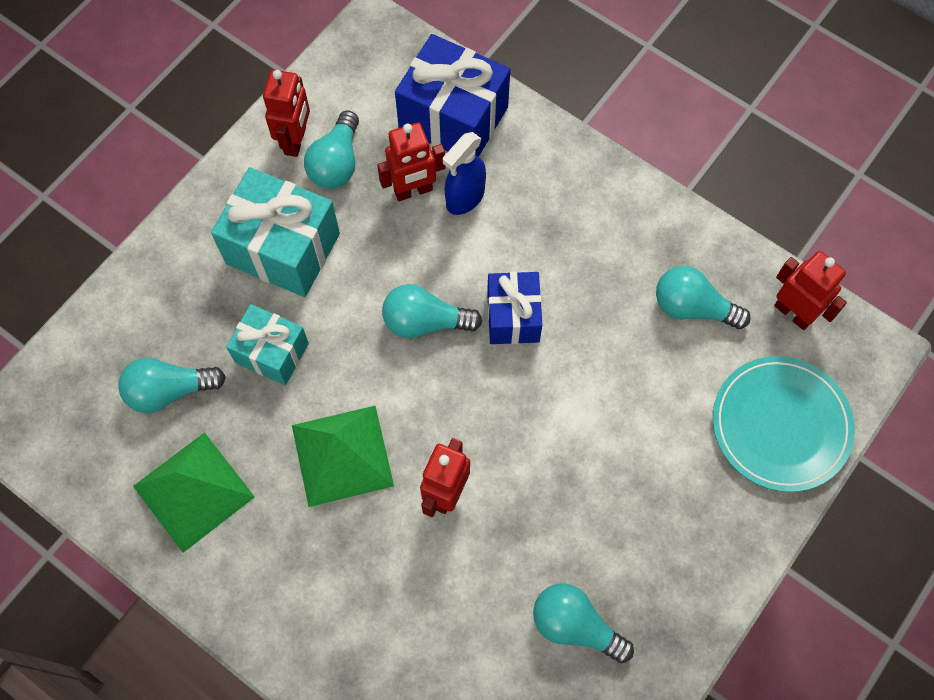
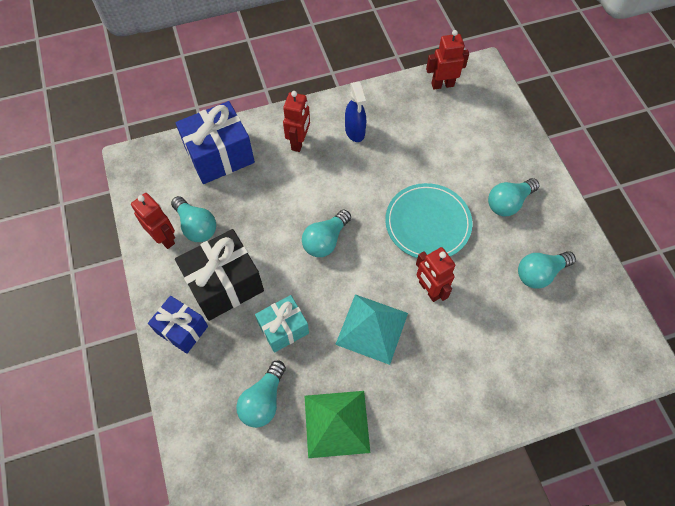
camera: 55 degrees left, 5 degrees down
turquoise gift [211,167,340,297] -> black gift [175,229,264,321]
green pyramid [292,406,394,507] -> turquoise pyramid [335,294,408,365]
red robot [377,122,446,201] -> red robot moved to [283,91,310,152]
blue spray bottle [443,132,486,215] -> blue spray bottle moved to [345,81,366,142]
blue gift [487,272,542,344] -> blue gift moved to [148,296,208,354]
turquoise light bulb [656,266,751,329] -> turquoise light bulb moved to [488,178,539,216]
turquoise plate [713,356,855,492] -> turquoise plate moved to [385,183,473,258]

